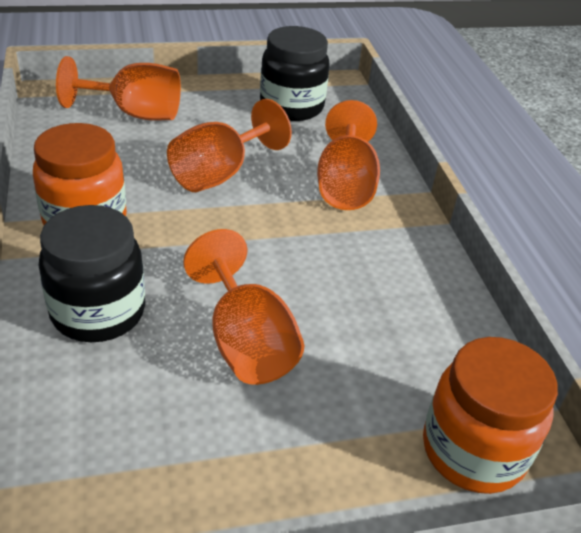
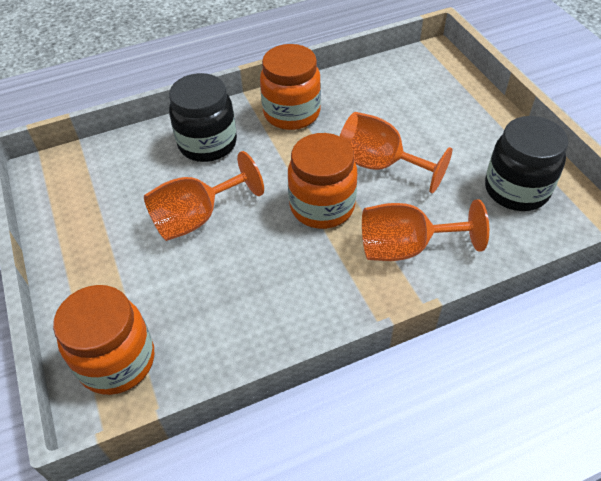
camera: 85 degrees right, 10 degrees up
orange goblet [56,56,181,121] -> none
none -> orange jar [288,133,357,229]

